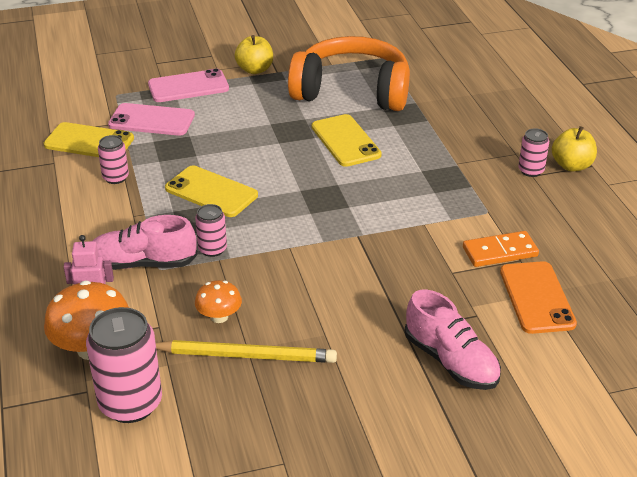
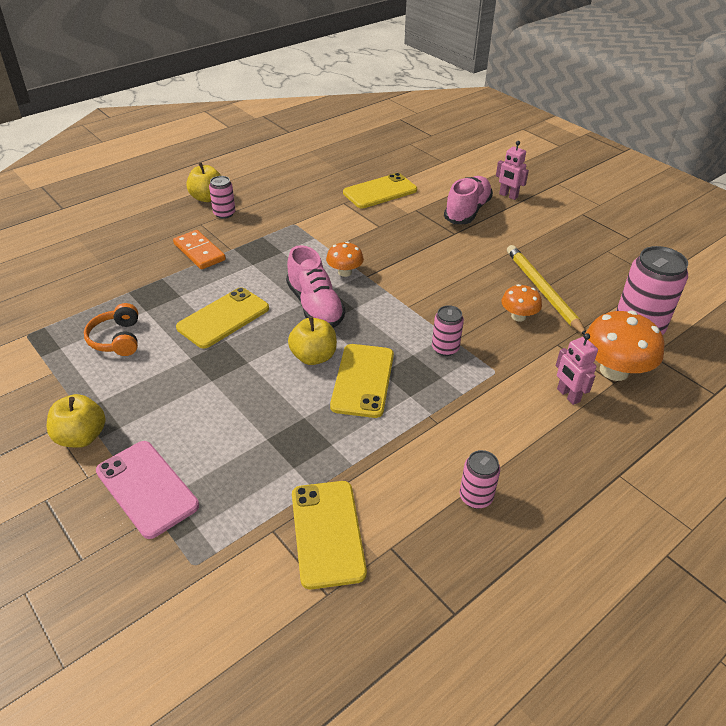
camera: 115 degrees left, 5 degrees up
pink shoe [93,215,197,270] -> pink shoe moved to [286,245,345,328]
pink can [98,135,129,184] -> pink can moved to [460,450,500,509]
pink phone [108,103,195,136] -> none
orange headphones [288,36,410,111] -> orange headphones [84,303,138,356], size x0.43
orange domino [463,231,539,267] -> orange domino moved to [173,230,226,270]
orange phone [500,261,577,334] -> yellow phone [343,173,417,208]
none -> yellow apple [288,316,337,365]
none -> orange mushroom [326,242,364,277]
none -> pink robot [496,141,529,200]

